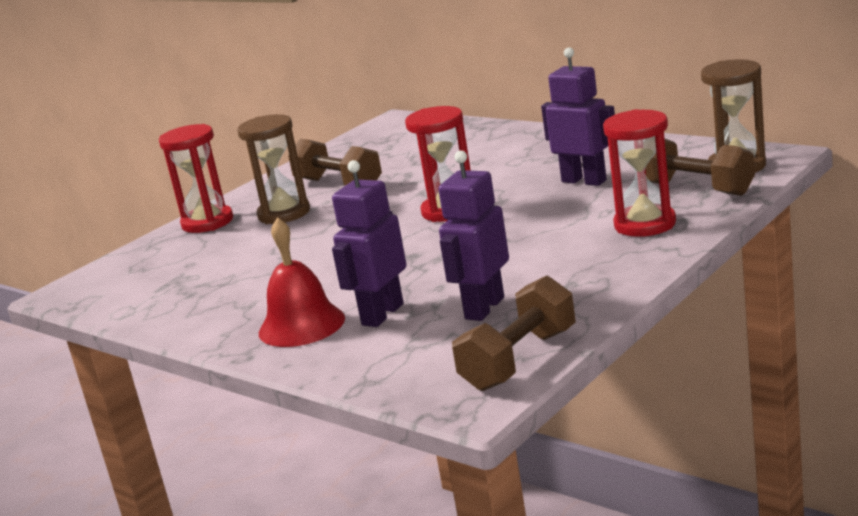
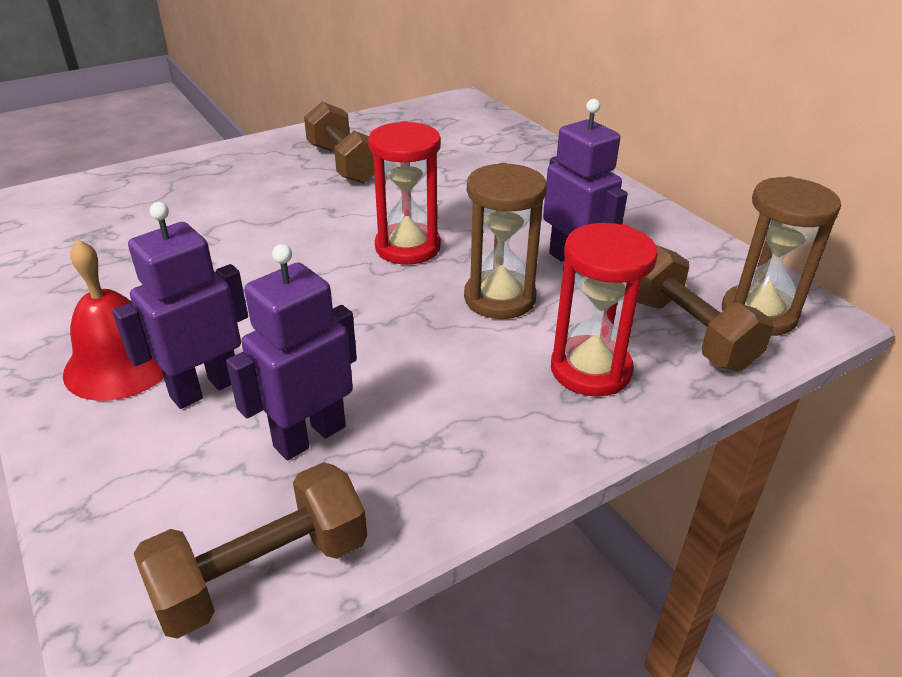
camera: 15 degrees right, 15 degrees up
red hourglass [159,124,233,233] -> none
brown hourglass [237,114,310,224] -> brown hourglass moved to [464,163,547,319]

